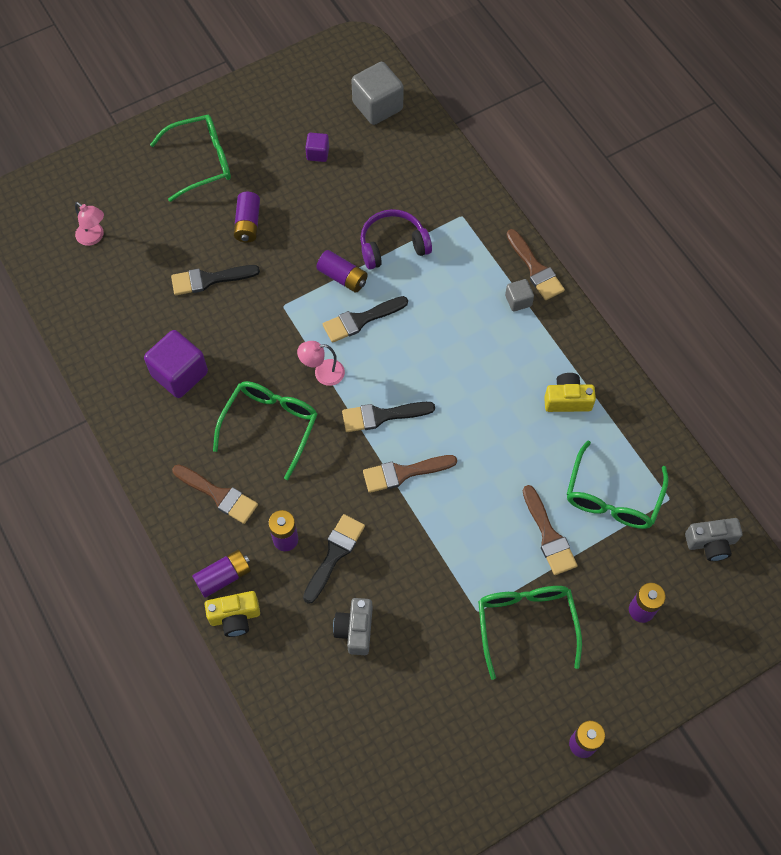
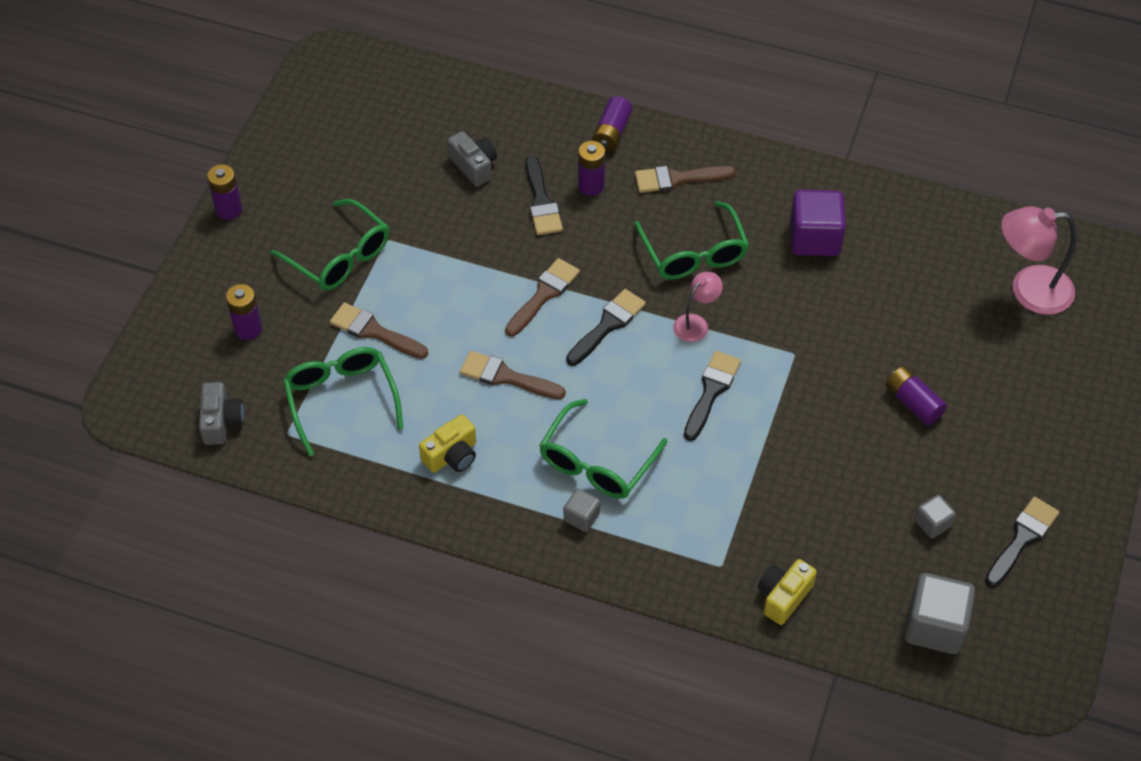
camera: 140 degrees right, 10 degrees down
pink lamp [75,202,104,246] -> pink lamp [1001,206,1077,315], size x1.80
green glasses [150,115,231,202] -> green glasses moved to [539,399,668,499]
black brush [171,265,260,295] -> black brush moved to [985,497,1059,587]
yellow camera [205,591,260,637] -> yellow camera moved to [758,559,817,625]
purple cube [305,133,329,162] -> grey cube [915,495,956,539]
purple battery [316,250,368,293] -> none
purple headphones [360,209,432,269] -> none
brown brush [507,229,565,300] -> brown brush moved to [460,351,566,399]
grey camera [685,518,743,561] -> grey camera turned 135 degrees clockwise [199,382,244,445]

